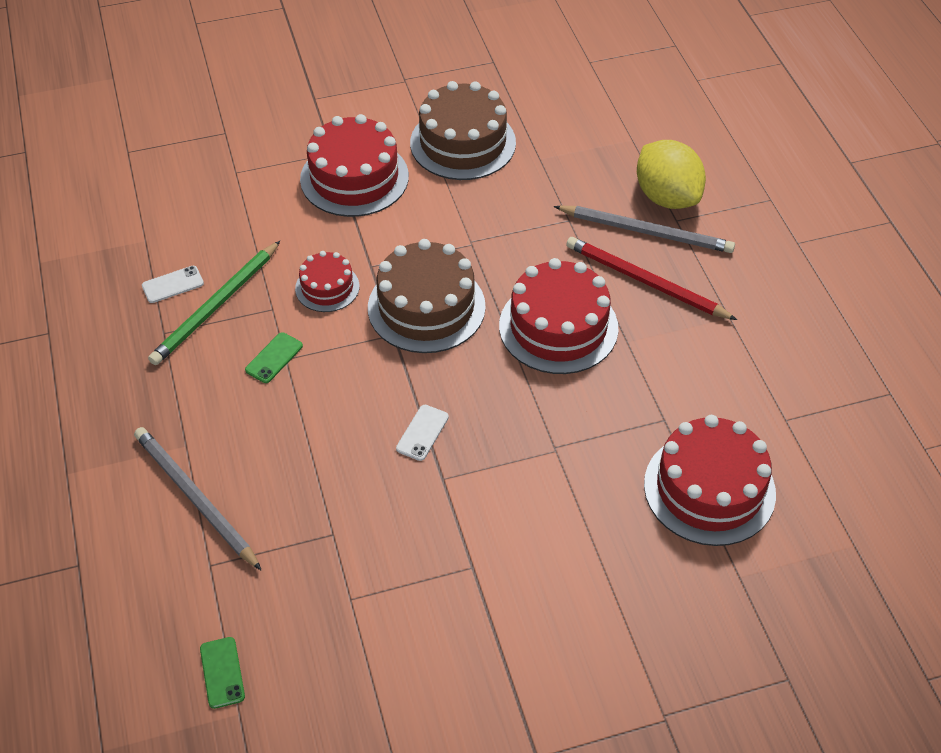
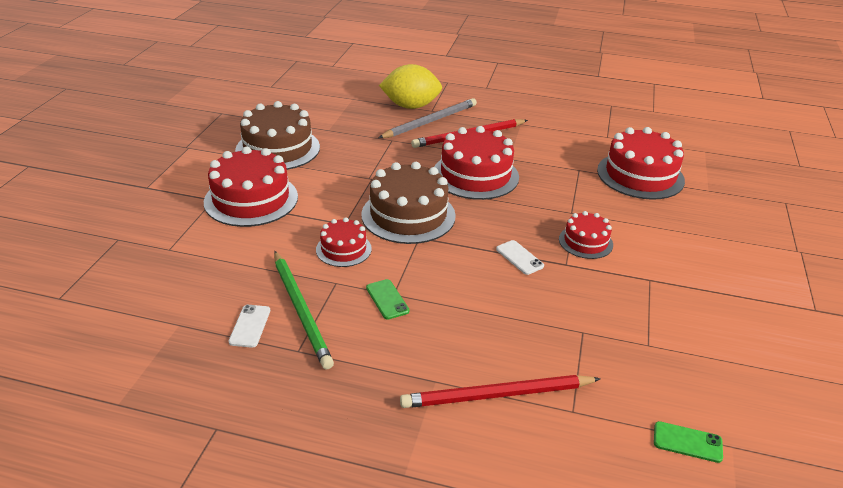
camera: 60 degrees left, 15 degrees down
grey pencil [134,427,262,571] -> red pencil [400,375,601,408]
none -> red cake [559,211,613,259]

